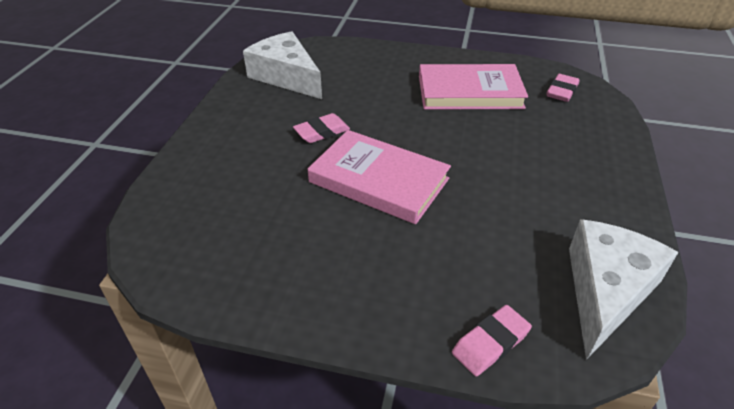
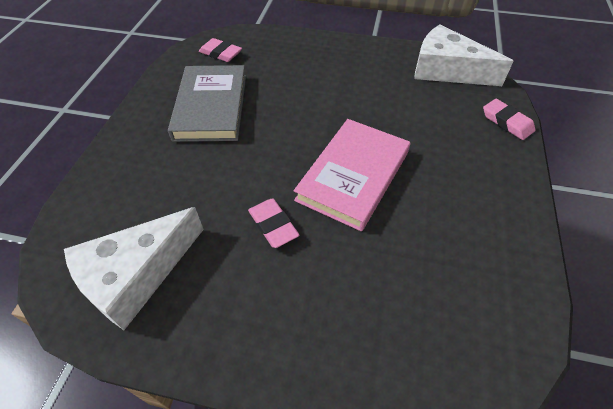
camera: 90 degrees left, 10 degrees up
pink book [419,64,528,109] -> grey book [168,65,246,142]

